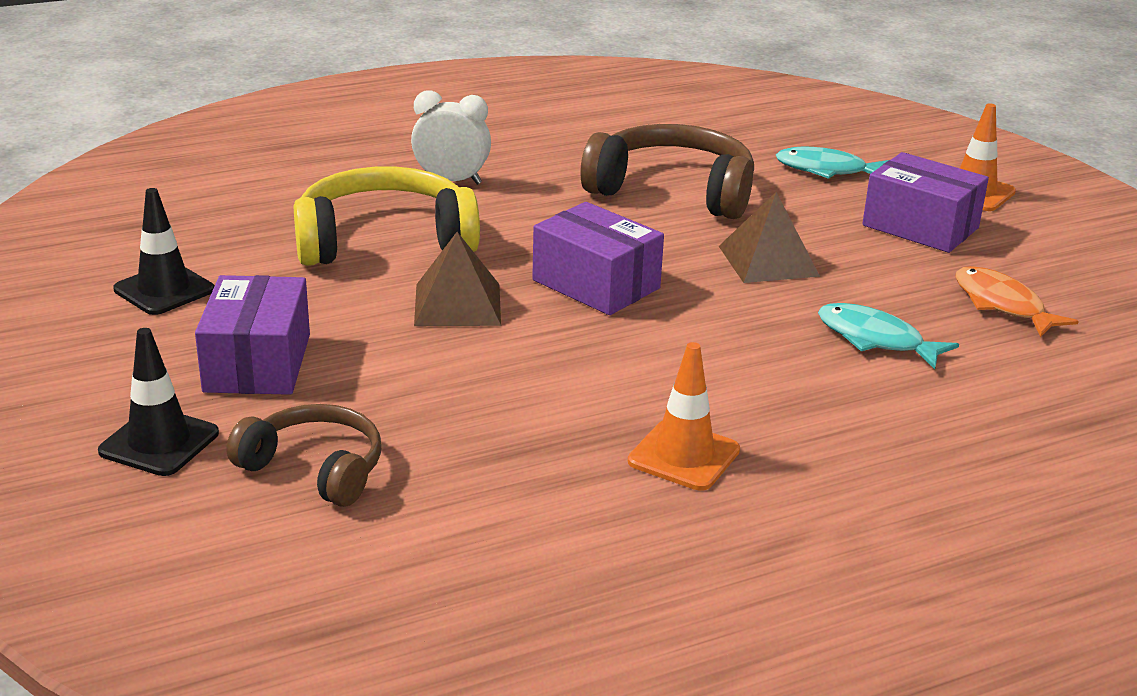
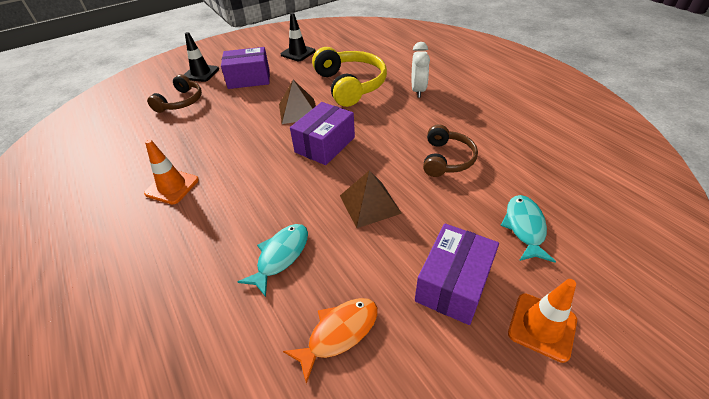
camera: 85 degrees right, 15 degrees up
brown headphones [580,124,754,219] -> brown headphones [423,124,478,177], size x0.61

